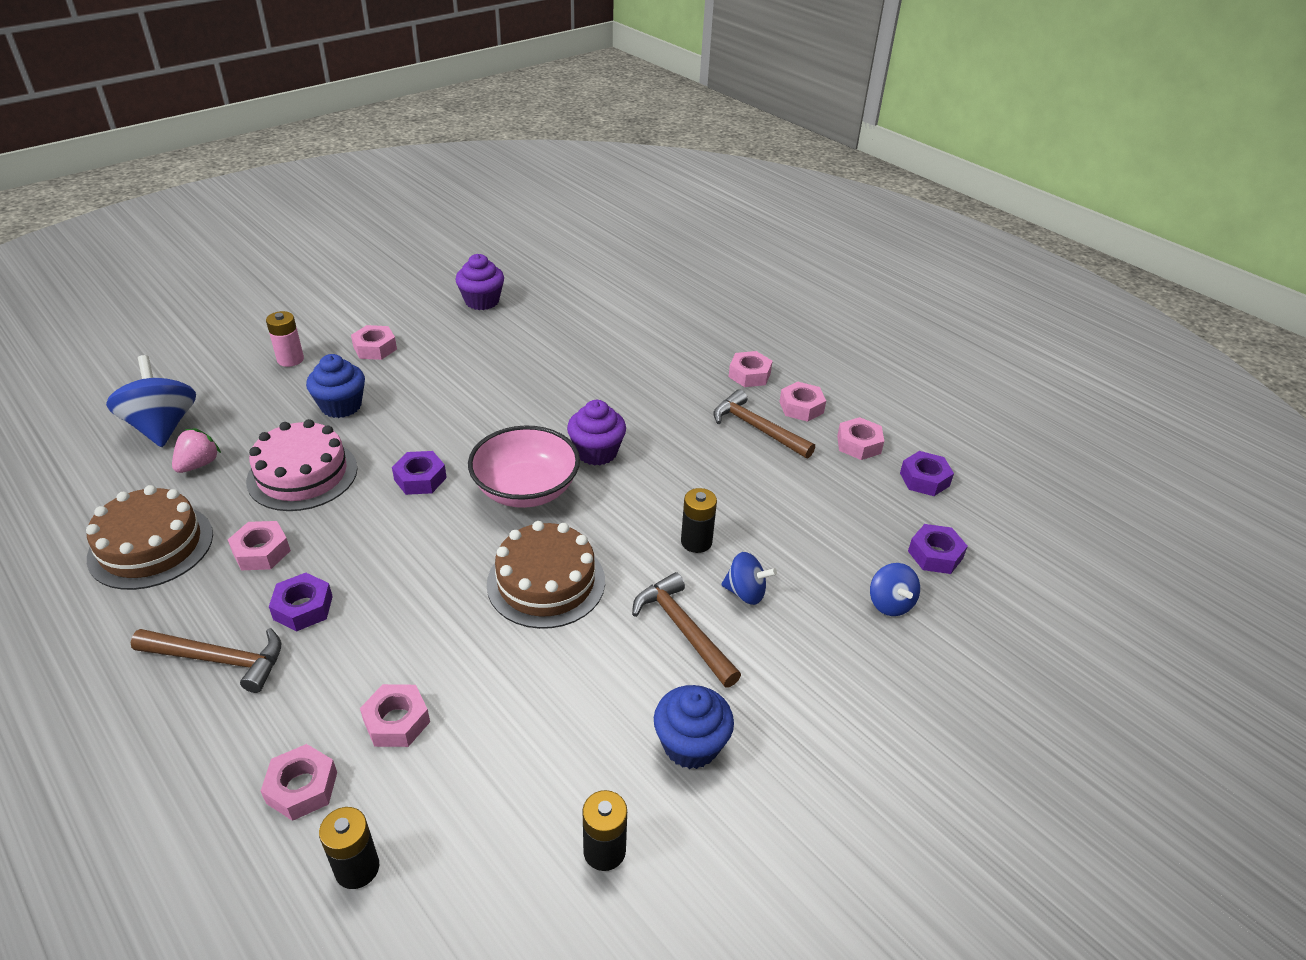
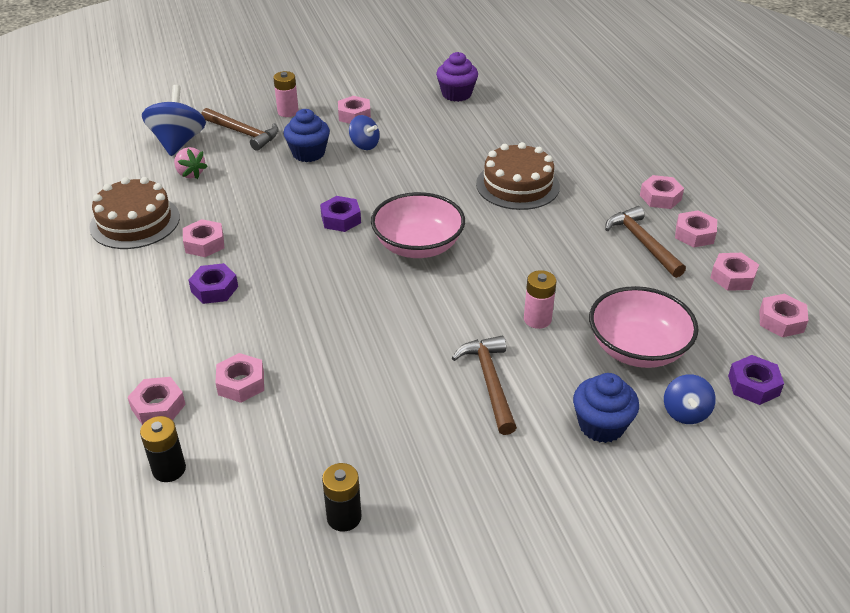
camera: 25 degrees right, 0 degrees up
brown hammer [131,628,281,693] -> brown hammer moved to [201,108,279,151]
pink strawberry [172,428,221,473] -> pink strawberry turned 90 degrees clockwise [174,147,208,179]
pink cake [246,419,357,511] -> none
brown cake [487,521,605,629] -> brown cake moved to [476,142,560,210]
purple cupcake [567,400,626,466] -> none
blue cupcake [654,685,734,769] -> blue cupcake moved to [573,373,639,443]
black battery [681,488,717,553] -> pink battery [524,270,556,329]
blue spinning top [721,552,777,605] -> blue spinning top moved to [349,115,380,150]
purple nut [900,451,954,496] -> pink nut [759,294,809,337]
none -> pink bowl [589,286,699,368]

